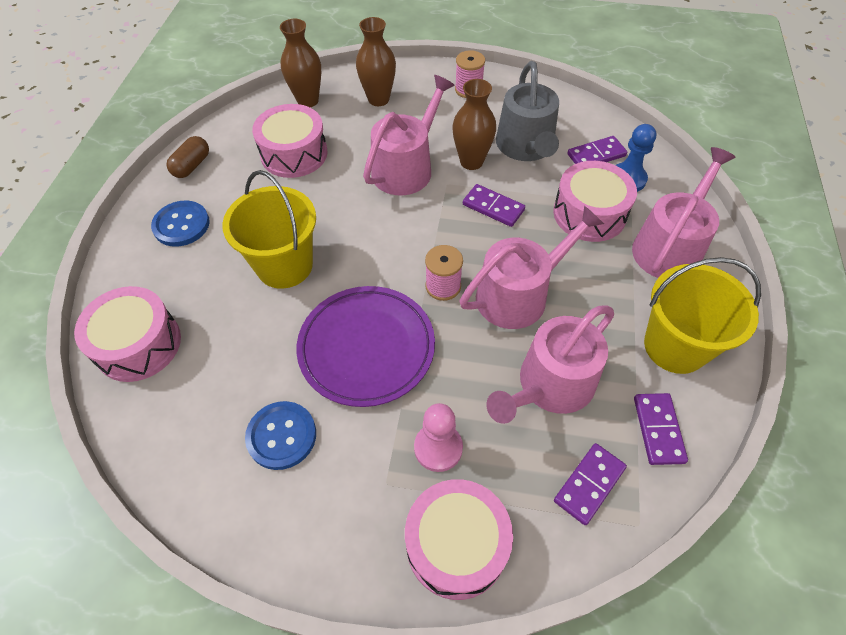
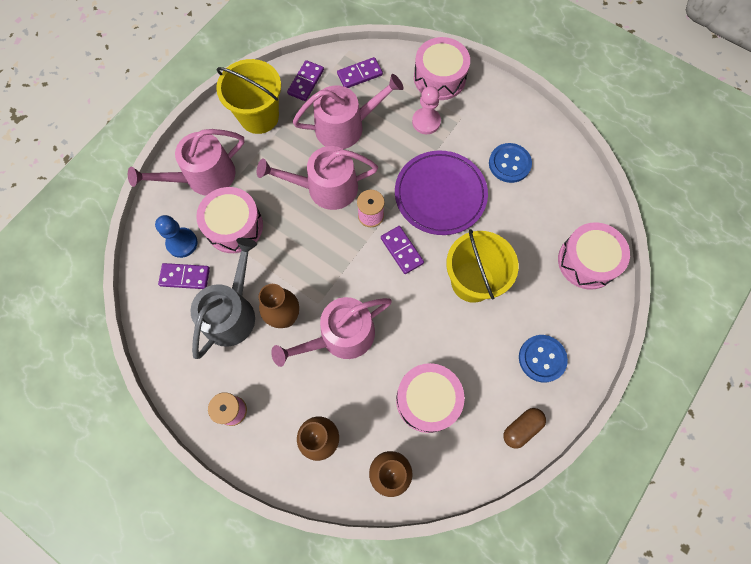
camera: 155 degrees left, 15 degrees up
purple domino [463,184,525,227] -> purple domino moved to [381,226,424,274]

